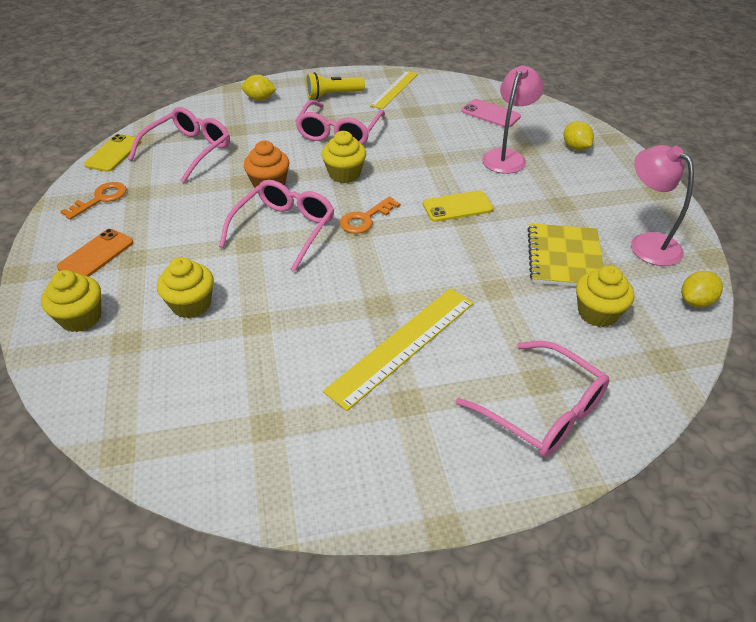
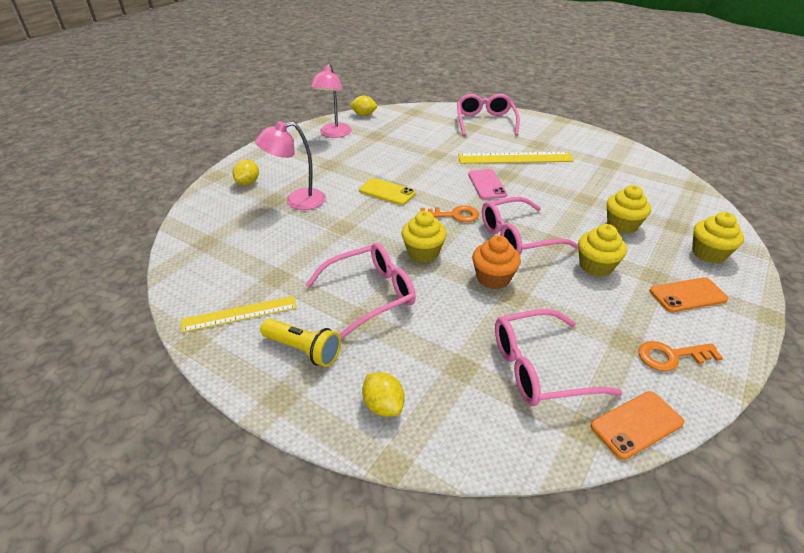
camera: 135 degrees left, 5 degrees down
yellow phone [84,134,141,172] -> orange phone [590,391,684,460]
pink phone [462,99,521,128] -> pink phone moved to [468,169,507,199]
yellow notebook [527,223,604,286] -> none
yellow cupcake [576,265,634,327] -> yellow cupcake moved to [578,224,627,277]

